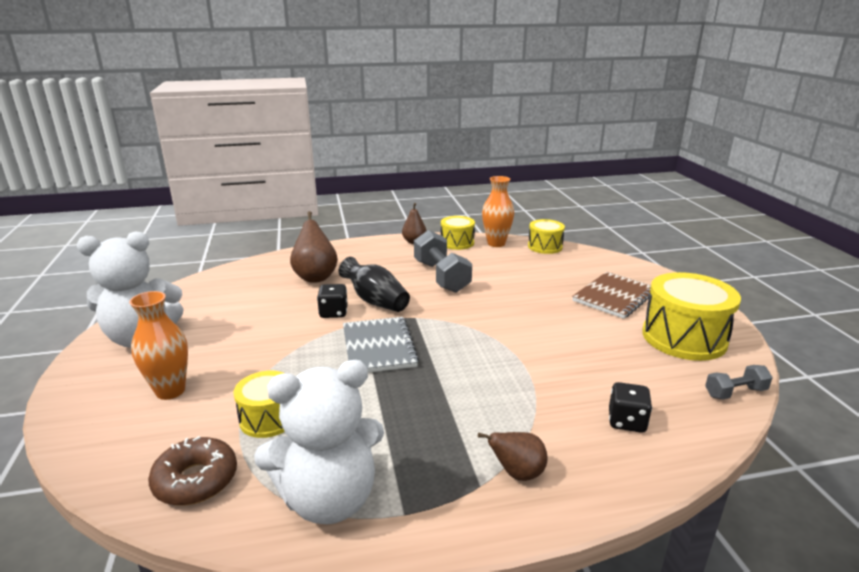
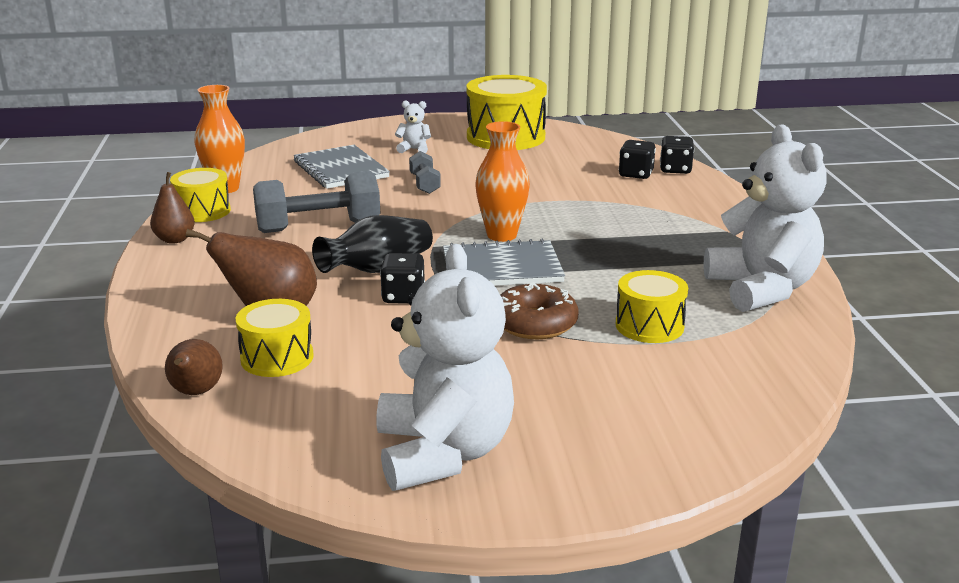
camera: 85 degrees left, 0 degrees up
orange vase [129,291,188,400] -> orange vase moved to [475,121,530,242]
brown donut [148,436,237,506] -> brown donut moved to [500,282,578,339]
brown pear [478,432,548,481] -> brown pear moved to [165,339,223,395]
yellow drum [528,219,565,254] -> yellow drum moved to [235,299,313,377]
brown notebook [572,272,651,319] -> white teddy bear [395,100,431,153]
grey dumbbell [705,365,773,400] -> grey dumbbell moved to [409,151,441,194]
none -> grey notebook [294,145,390,189]
none -> black dice [660,136,694,174]

